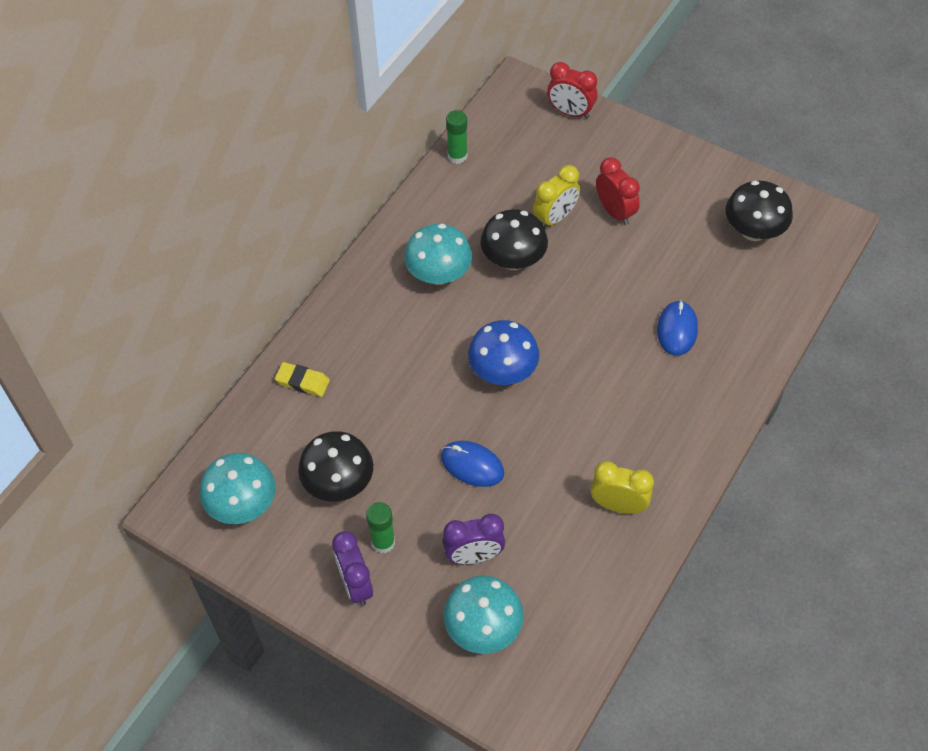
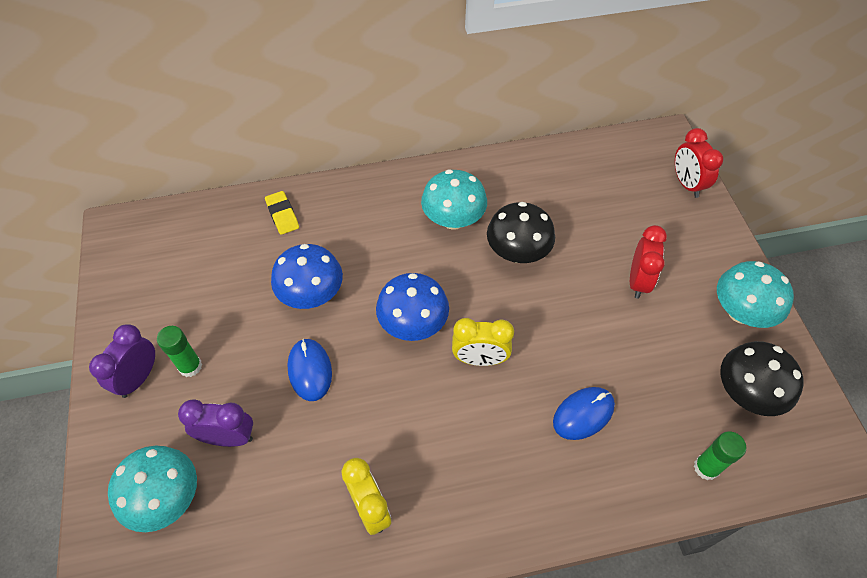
camera: 45 degrees right, 0 degrees up
turquoise mushroom [200,453,276,524] -> turquoise mushroom moved to [717,261,794,328]
black mushroom [298,431,373,502] -> none
purple clock [443,514,505,564] -> purple clock turned 150 degrees clockwise [178,399,253,447]
green glue stick [446,110,467,164] -> green glue stick moved to [694,431,746,480]
yellow clock [533,165,580,227] -> yellow clock moved to [452,318,514,366]
none -> blue mushroom [271,244,343,309]

